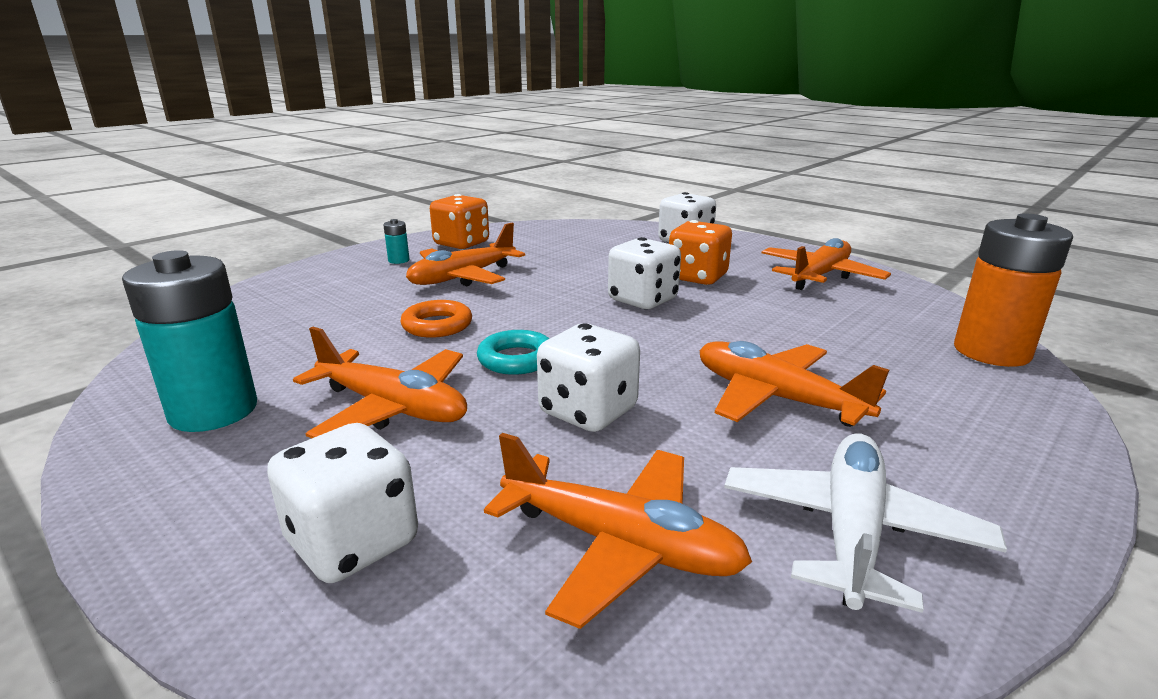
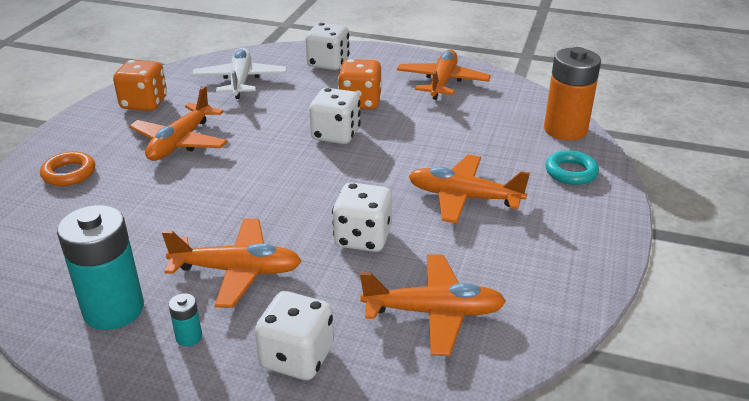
camera: 25 degrees left, 10 degrees up
turquoise battery [383,219,409,264] -> turquoise battery moved to [169,293,202,347]
orange ring [400,300,472,338] -> orange ring moved to [40,152,95,186]
turquoise ring [477,330,550,375] -> turquoise ring moved to [545,150,599,185]
white plane [724,433,1007,613] -> white plane moved to [192,48,287,99]

